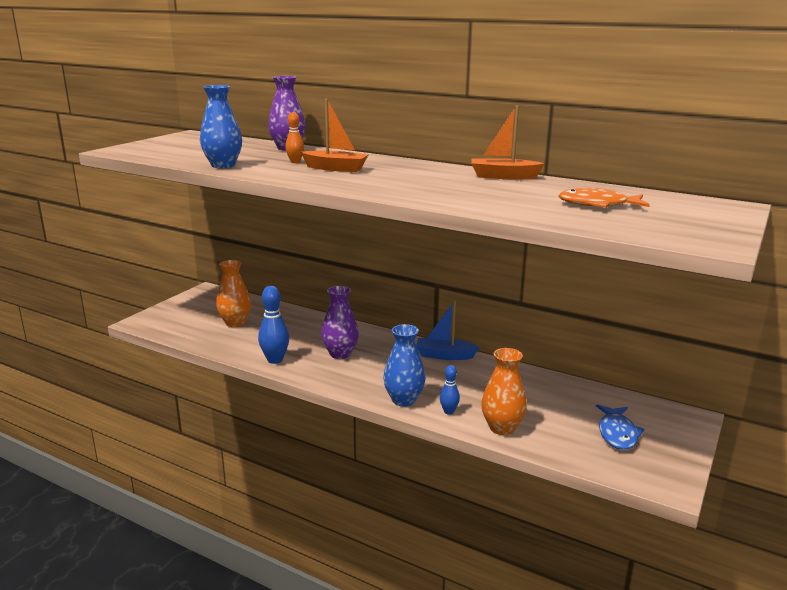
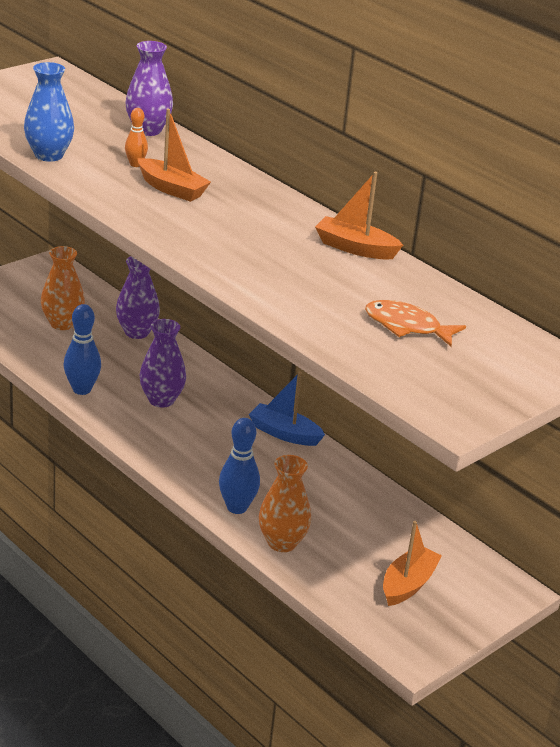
camera: 15 degrees right, 10 degrees up
blue vase [383,324,426,407] -> none
blue bowling pin [440,365,460,415] -> blue bowling pin [219,418,260,514], size x1.73
blue fish [596,404,644,450] -> orange boat [383,521,442,606]
none -> purple vase [116,256,160,339]

